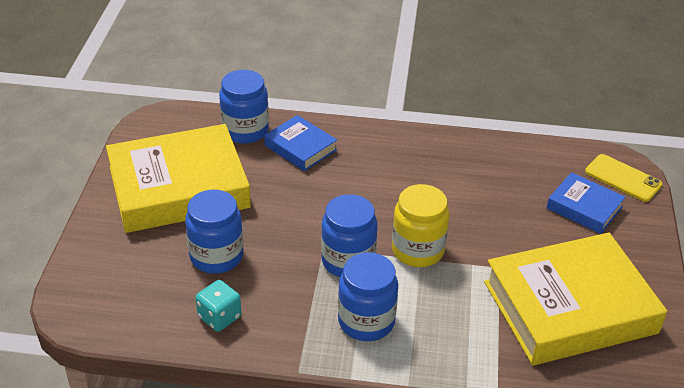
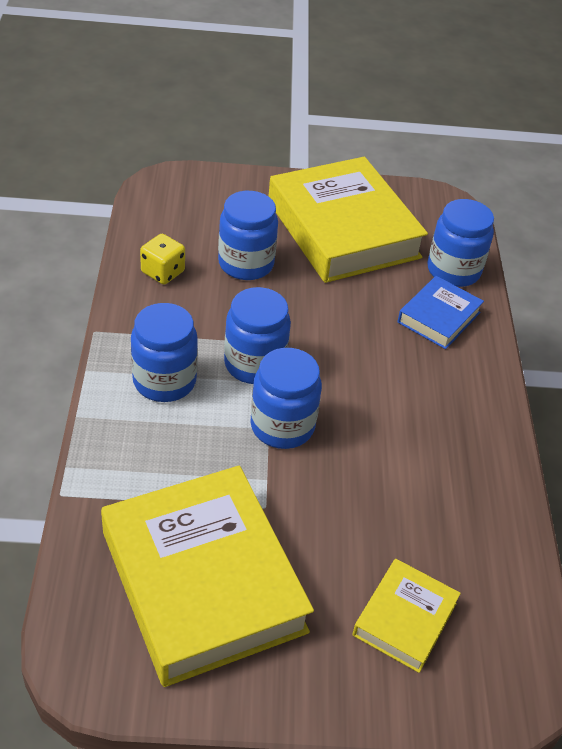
camera: 80 degrees right, 5 degrees up
turquoise dice [196,280,241,332] -> yellow dice [140,234,185,284]
yellow jar [392,184,449,267] -> blue jar [250,348,322,449]
blue book [547,172,625,234] -> yellow book [353,559,461,673]
yellow phone [585,154,662,202] -> none

